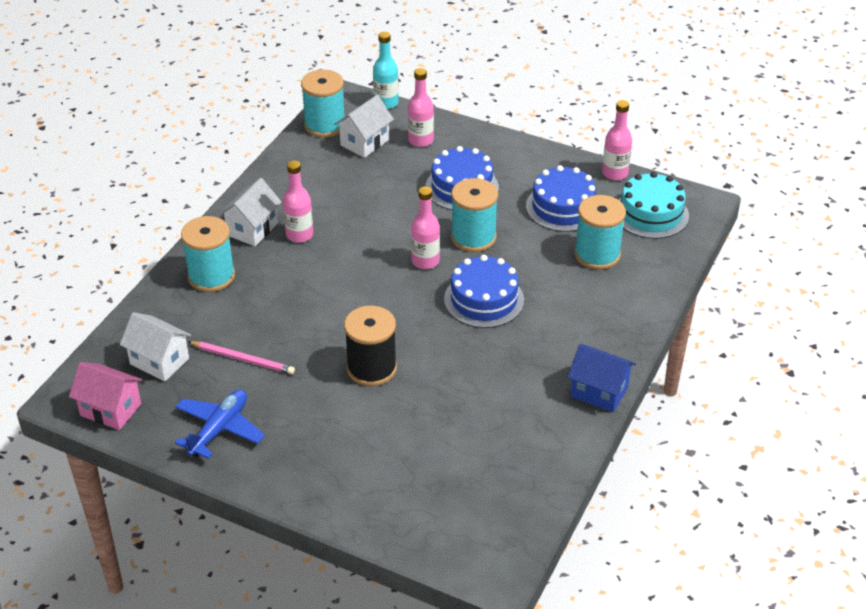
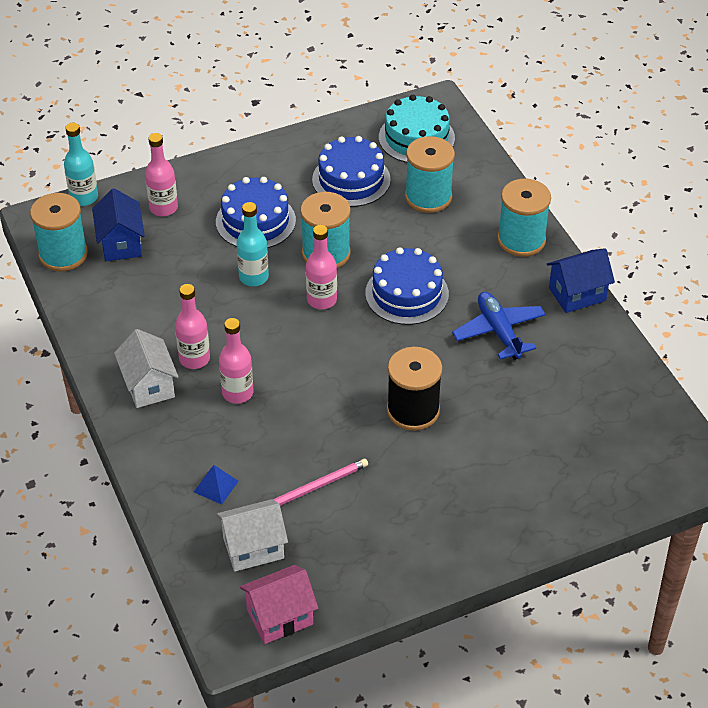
camera: 50 degrees left, 5 degrees up
blue plane [175,389,265,459] -> blue plane moved to [452,292,546,360]
turquoise spool [181,216,235,292] -> turquoise spool moved to [497,179,551,257]
white house [334,95,394,158] -> blue house [92,188,145,261]
pink bottle [602,100,632,180] -> pink bottle moved to [219,318,254,404]
none -> blue pyramid [194,465,238,505]
none -> turquoise bottle [237,202,269,286]

